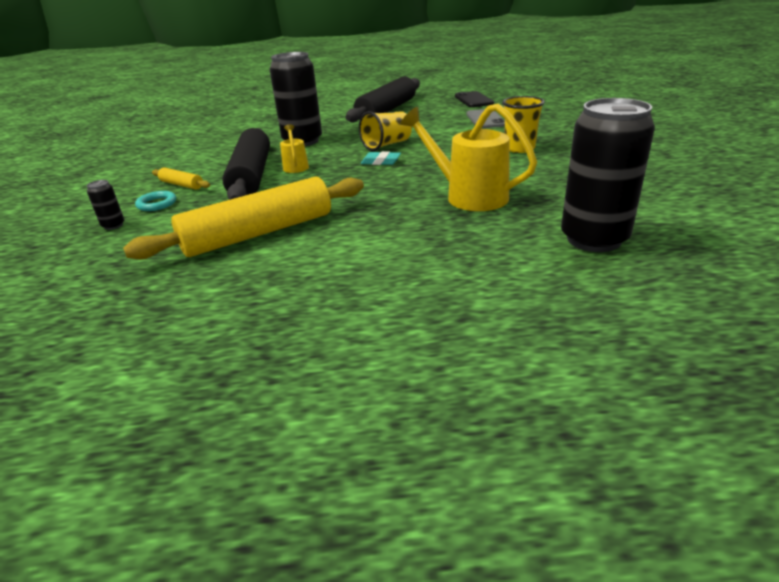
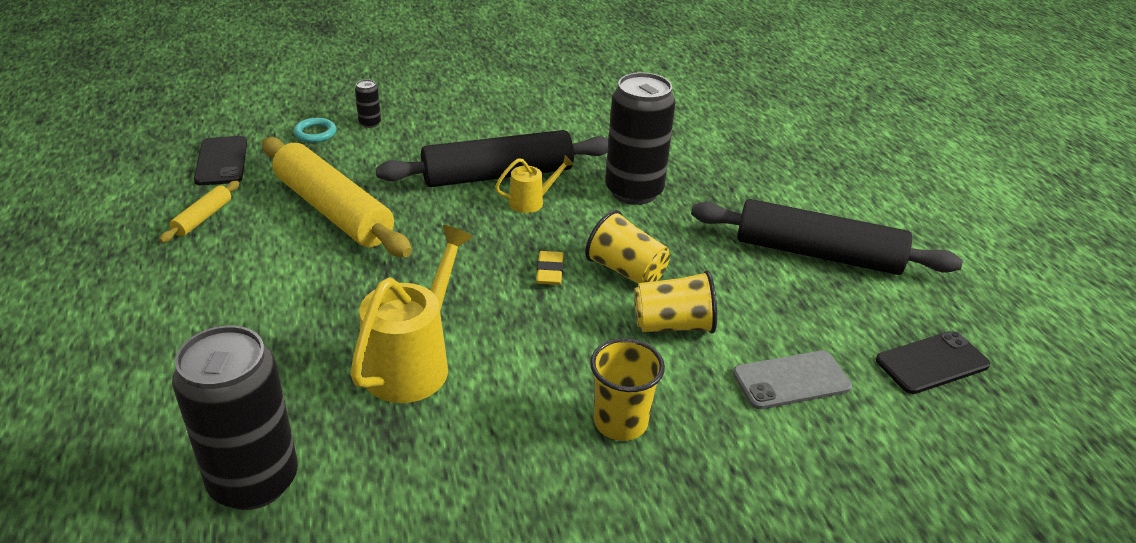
camera: 75 degrees right, 5 degrees up
turquoise ring [135,191,176,211] -> turquoise ring moved to [293,118,336,143]
yellow rolling pin [152,167,210,190] -> yellow rolling pin moved to [159,181,239,243]
turquoise eraser [361,151,401,165] -> yellow eraser [536,251,563,285]
none -> black phone [194,136,247,185]
none -> yellow cup [634,270,717,334]

